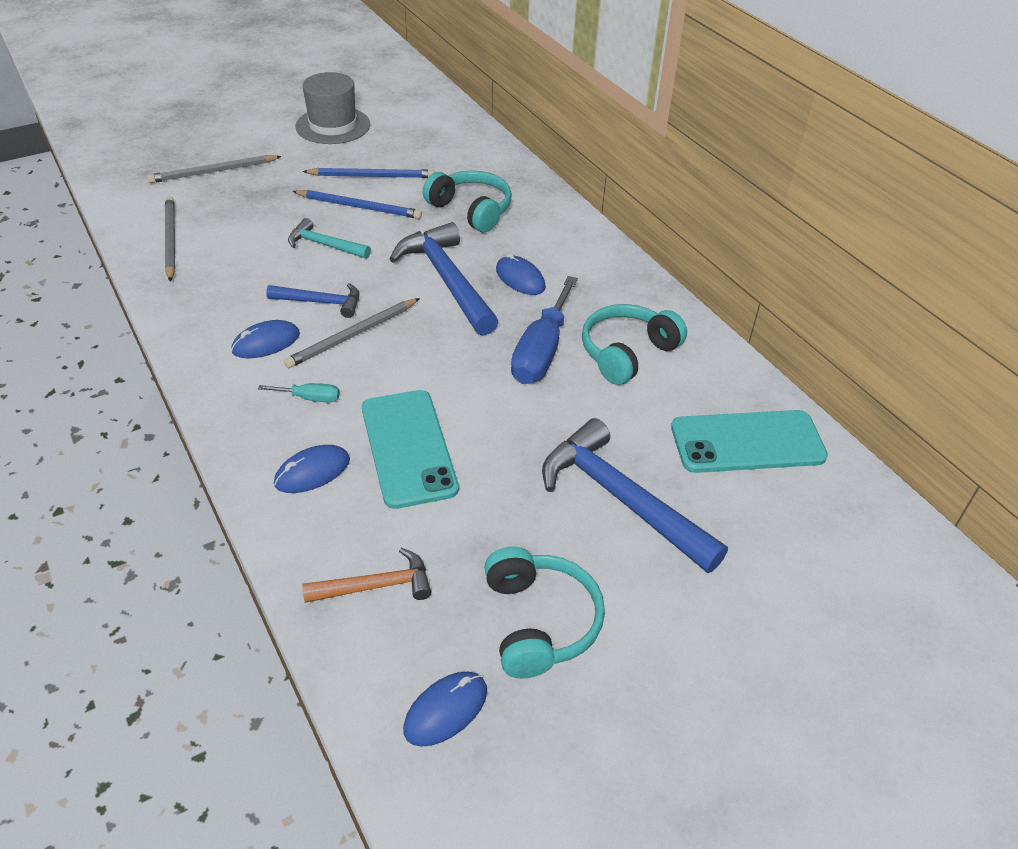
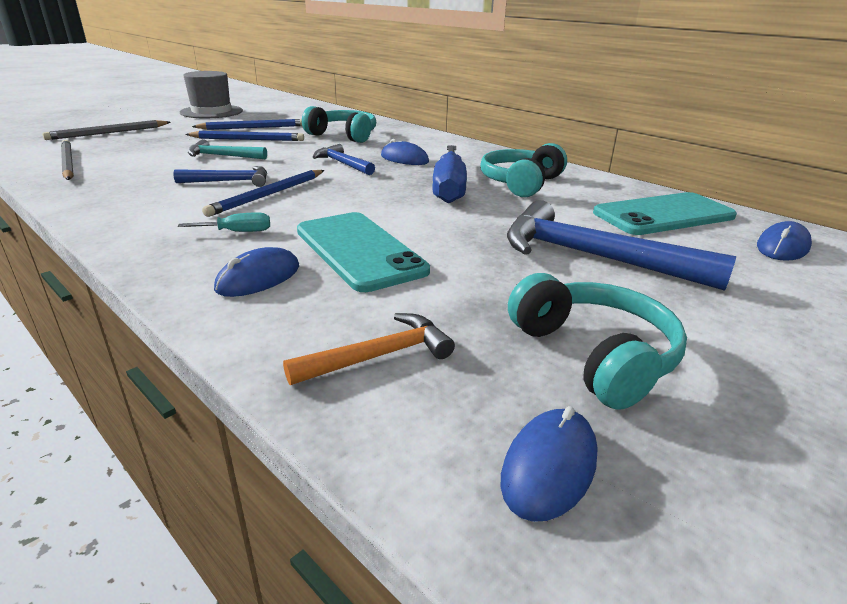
camera: 15 degrees left, 15 degrees down
blue mouse [231,320,300,359] -> blue mouse moved to [757,221,812,261]
grey pencil [284,298,420,368] -> blue pencil [202,170,324,217]
blue hammer [390,222,498,336] -> blue hammer [313,144,375,175], size x0.55

